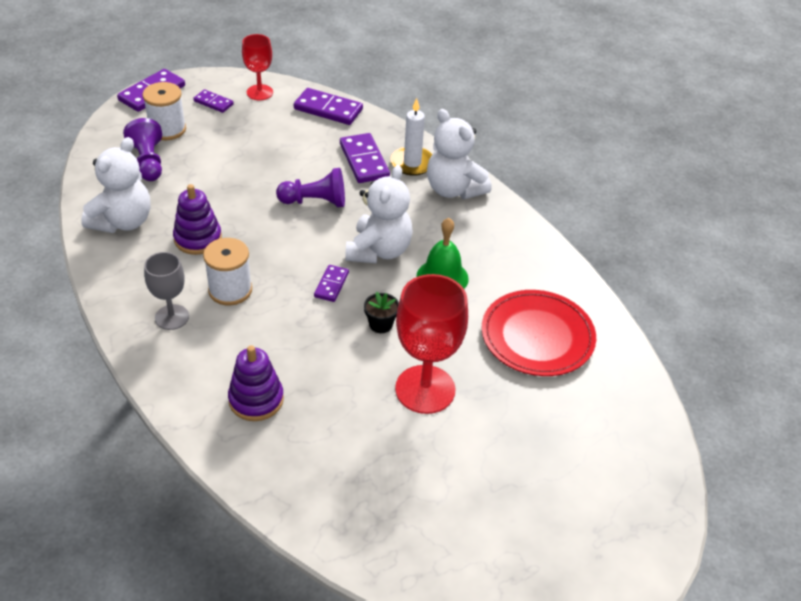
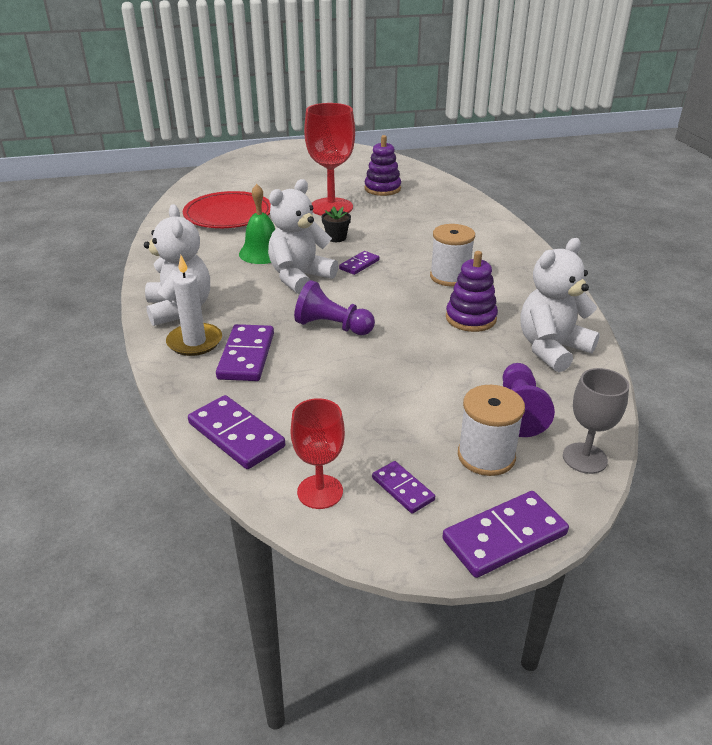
camera: 155 degrees left, 10 degrees down
grey goblet [144,252,189,330] -> grey goblet moved to [563,368,629,474]
purple stacking toy [228,345,284,421] -> purple stacking toy moved to [365,135,401,196]

